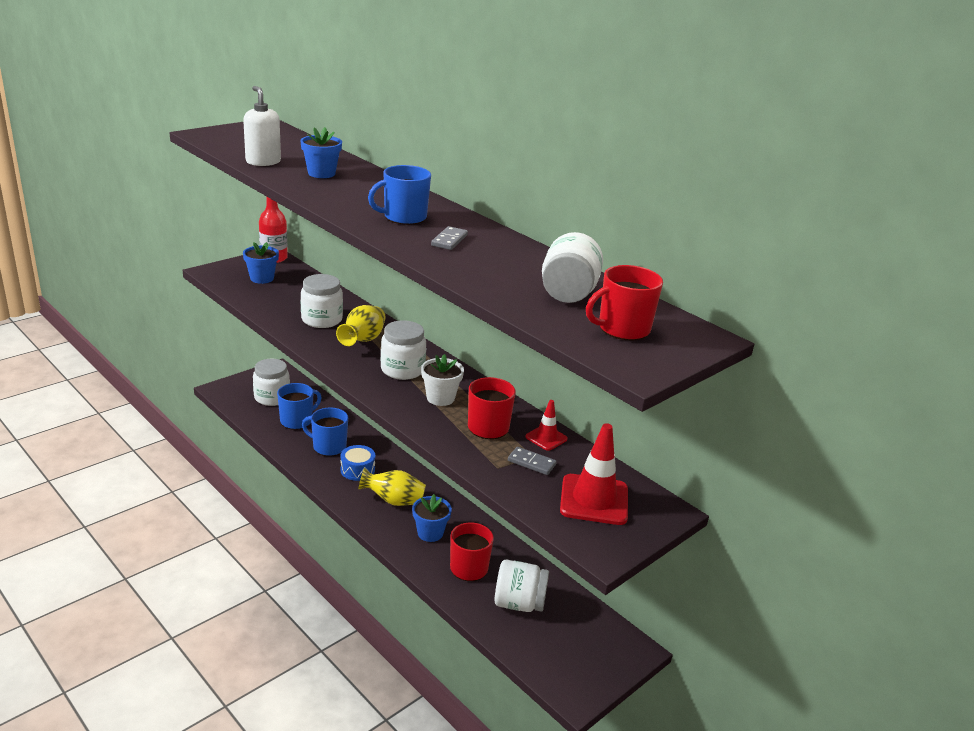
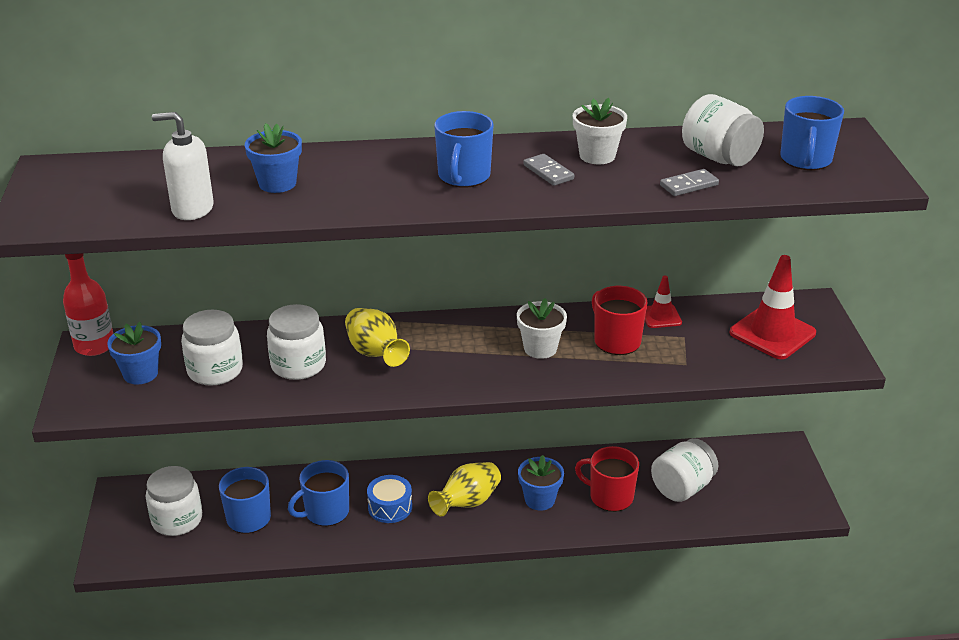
camera: 50 degrees left, 5 degrees up
white jar [381,320,426,380] -> white jar moved to [181,310,243,386]
grey domino [508,447,557,475] -> grey domino moved to [660,169,719,196]
red mug [586,265,663,341] -> blue mug [780,96,844,170]
none -> white flower pot [573,98,627,164]

